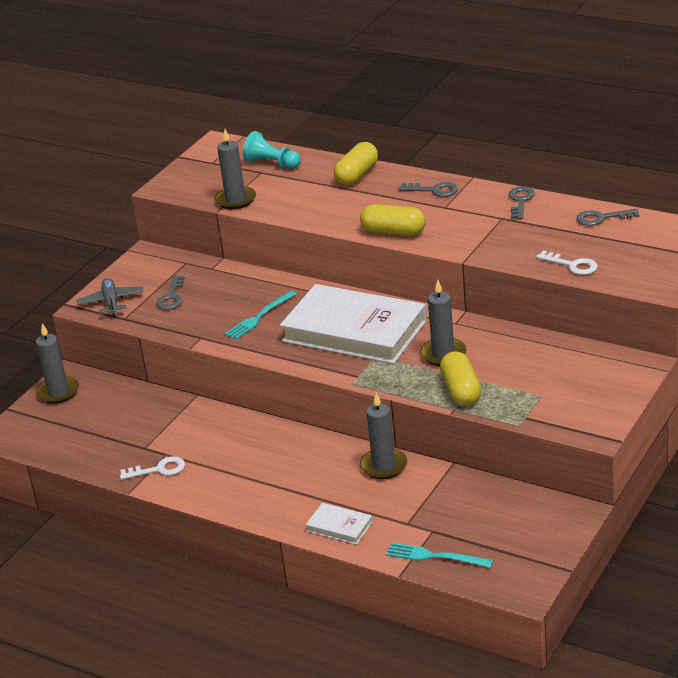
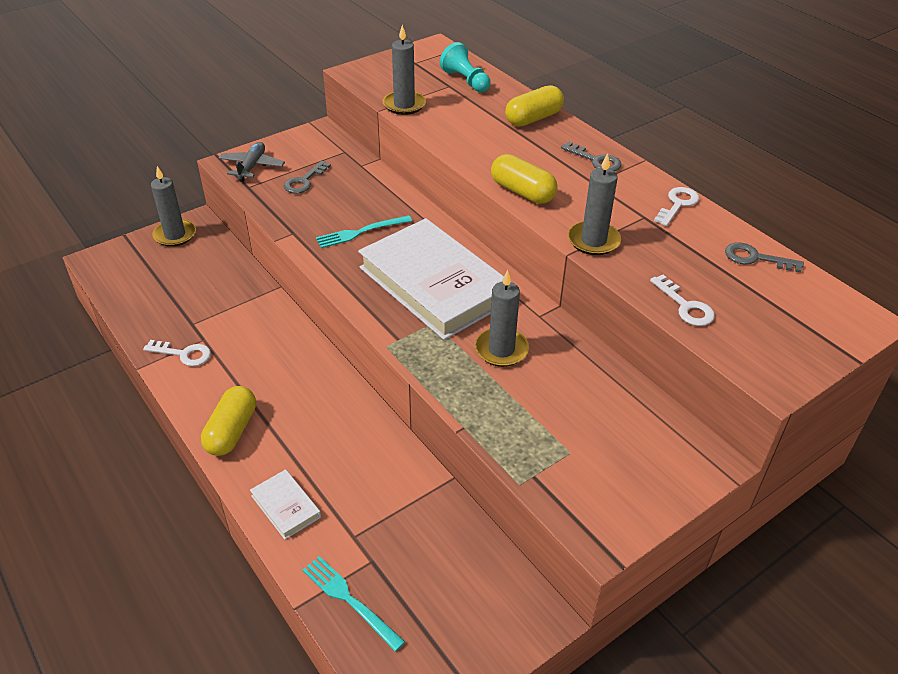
camera: 20 degrees right, 10 degrees up
grey candle [360,393,407,479] -> grey candle moved to [568,153,621,255]
yellow capsule [440,351,481,406] -> yellow capsule moved to [201,386,256,456]
grey key [509,186,535,219] -> white key [654,187,699,226]

